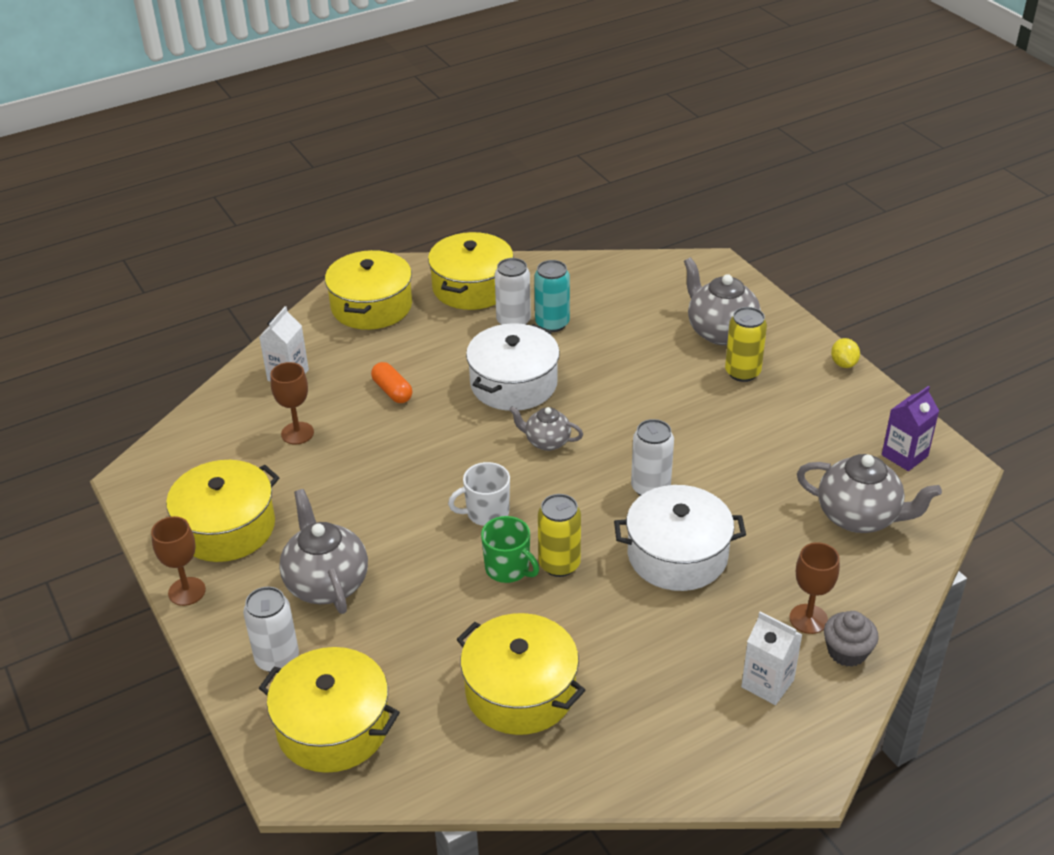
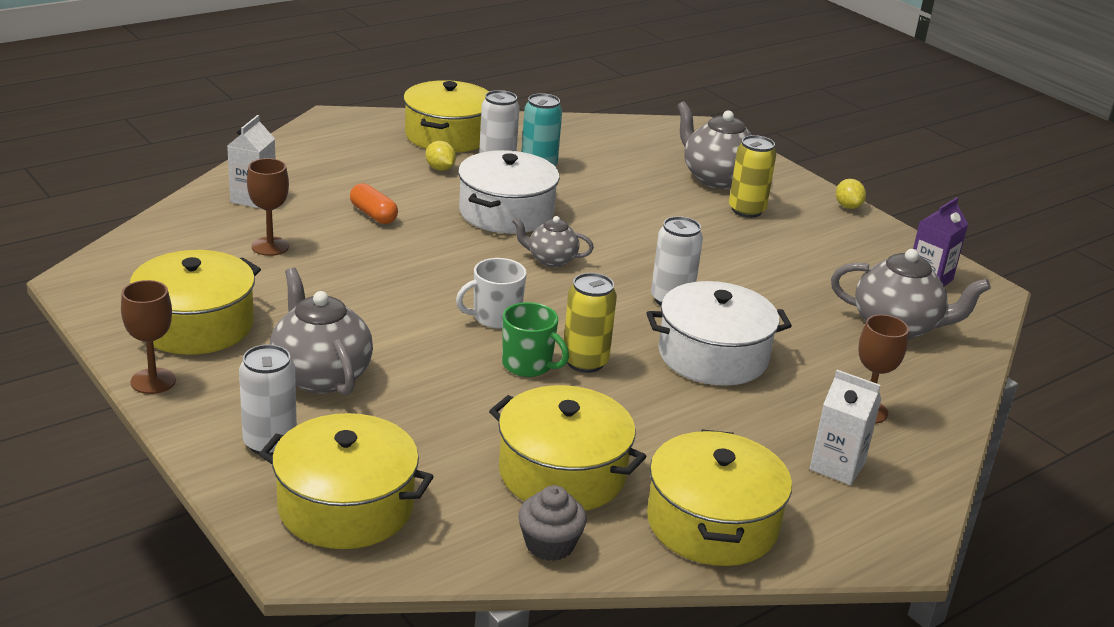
camera: 10 degrees left, 10 degrees down
yellow pot [325,250,412,330] -> yellow pot moved to [647,429,792,566]
grey cupcake [824,611,879,667] -> grey cupcake moved to [518,485,587,561]
none -> yellow lemon [426,141,456,171]

